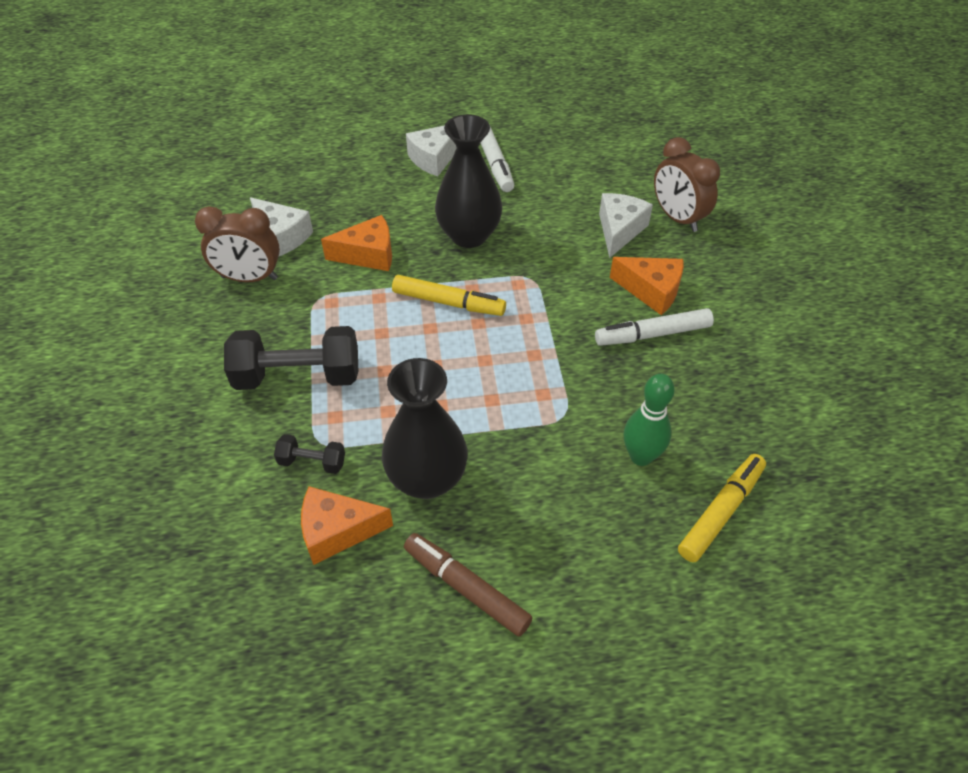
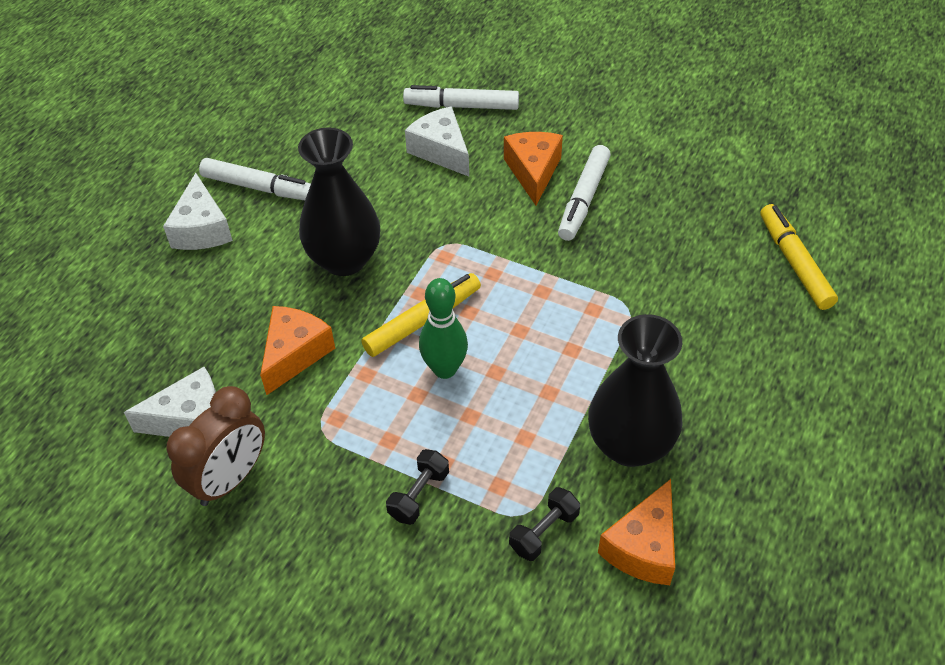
camera: 55 degrees left, 0 degrees up
black dumbbell [224,326,358,390] -> black dumbbell [386,449,449,525], size x0.49
brown marker [404,533,532,637] -> none
orange cheese [610,257,684,315] -> orange cheese turned 60 degrees counterclockwise [504,132,563,205]
green bowling pin [624,374,675,466] -> green bowling pin moved to [419,278,468,379]
brown clock [654,137,720,232] -> white marker [403,85,519,110]

